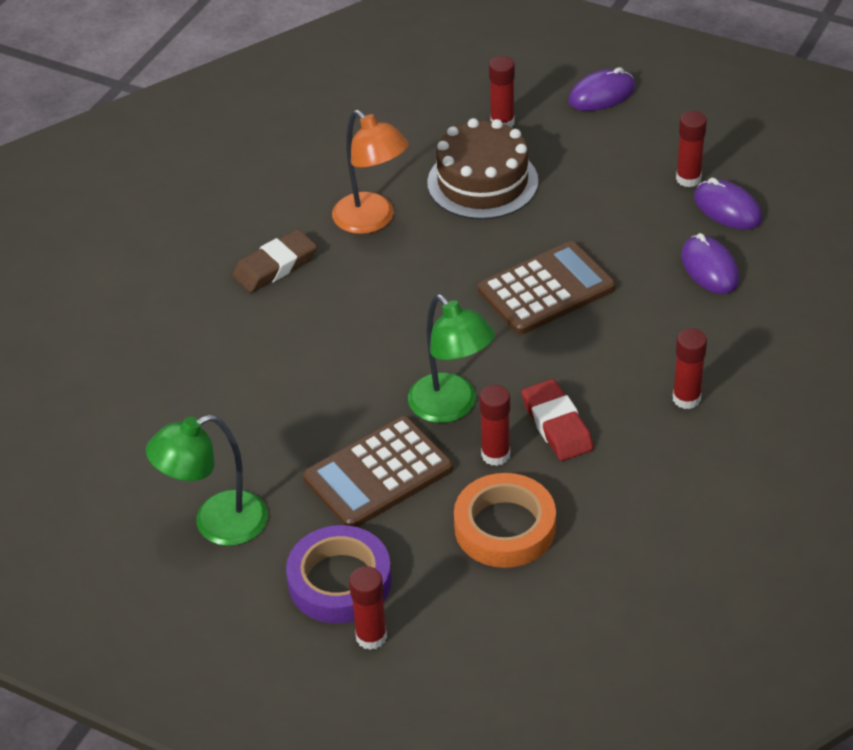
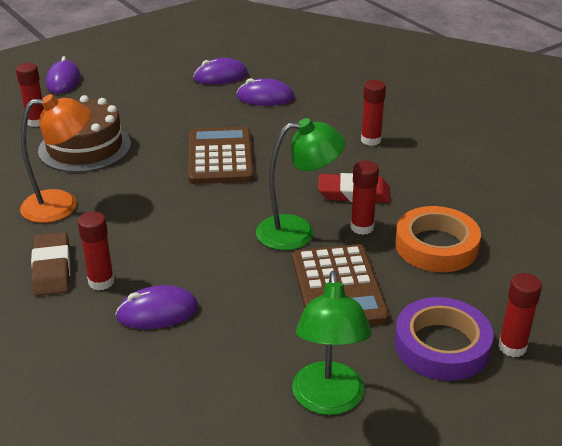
camera: 65 degrees left, 10 degrees down
red glue stick [676,111,707,187] -> red glue stick moved to [78,211,114,290]
none -> purple mouse [115,285,198,329]

